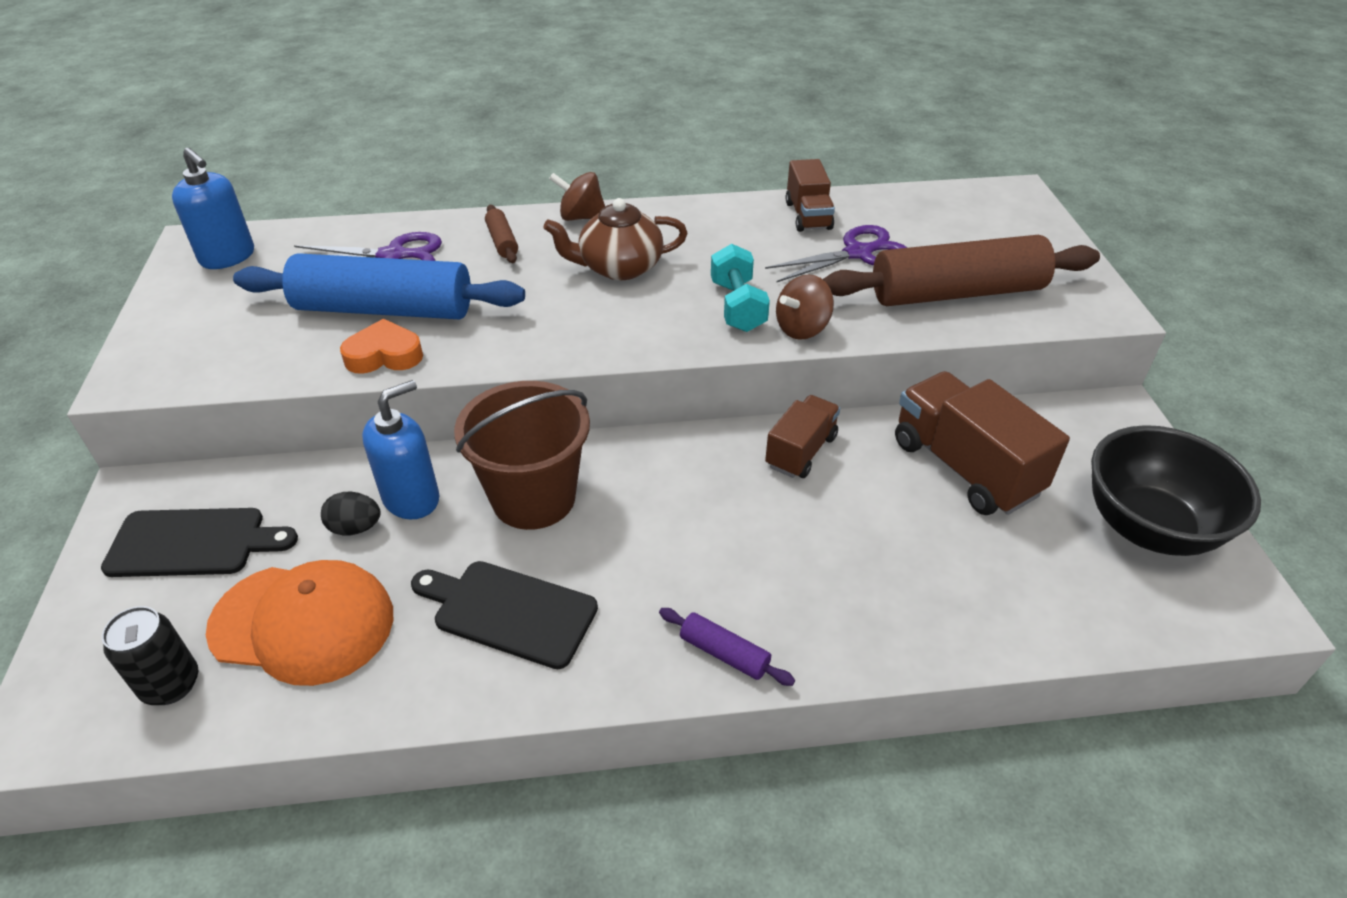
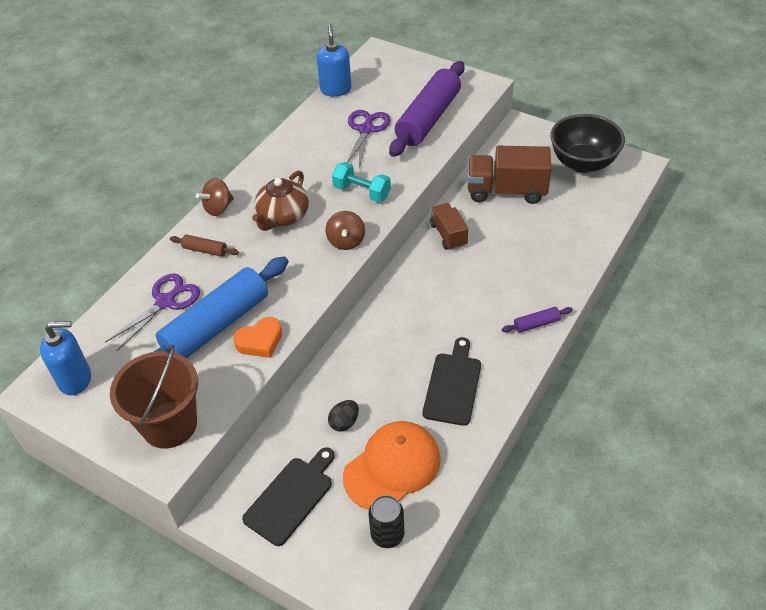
camera: 50 degrees left, 5 degrees up
orange heart [340,319,423,374] -> orange heart turned 150 degrees counterclockwise [233,317,282,358]
blue soap dispenser [362,380,439,520] -> blue soap dispenser moved to [317,24,352,97]
black cutting board [411,561,598,669] -> black cutting board turned 135 degrees clockwise [423,337,481,426]
brown bucket [454,381,590,530] -> brown bucket moved to [110,345,198,449]
brown spinning top [776,275,834,340] -> brown spinning top moved to [326,211,365,250]
brown truck [786,159,835,232] -> none
brown rolling pin [823,235,1100,306] -> purple rolling pin [389,61,465,157]

